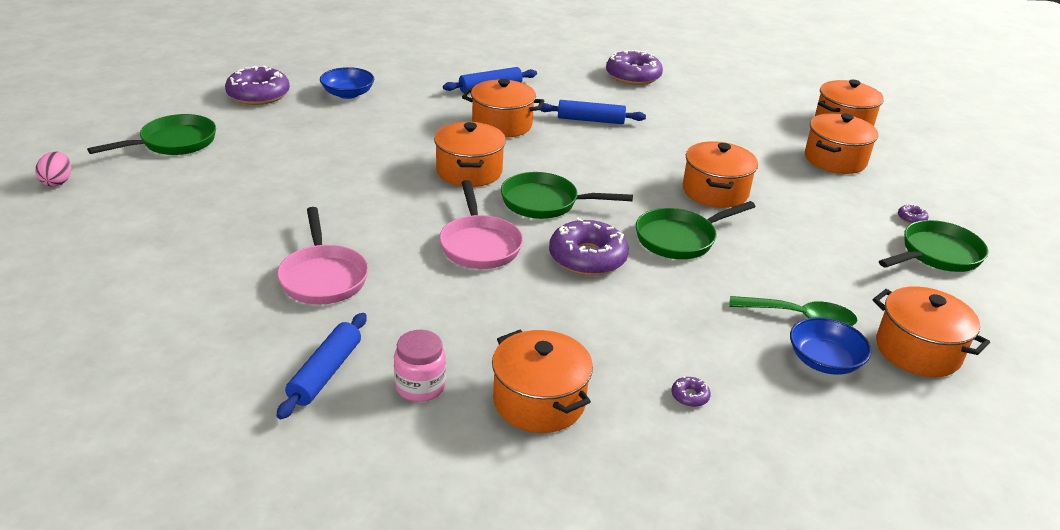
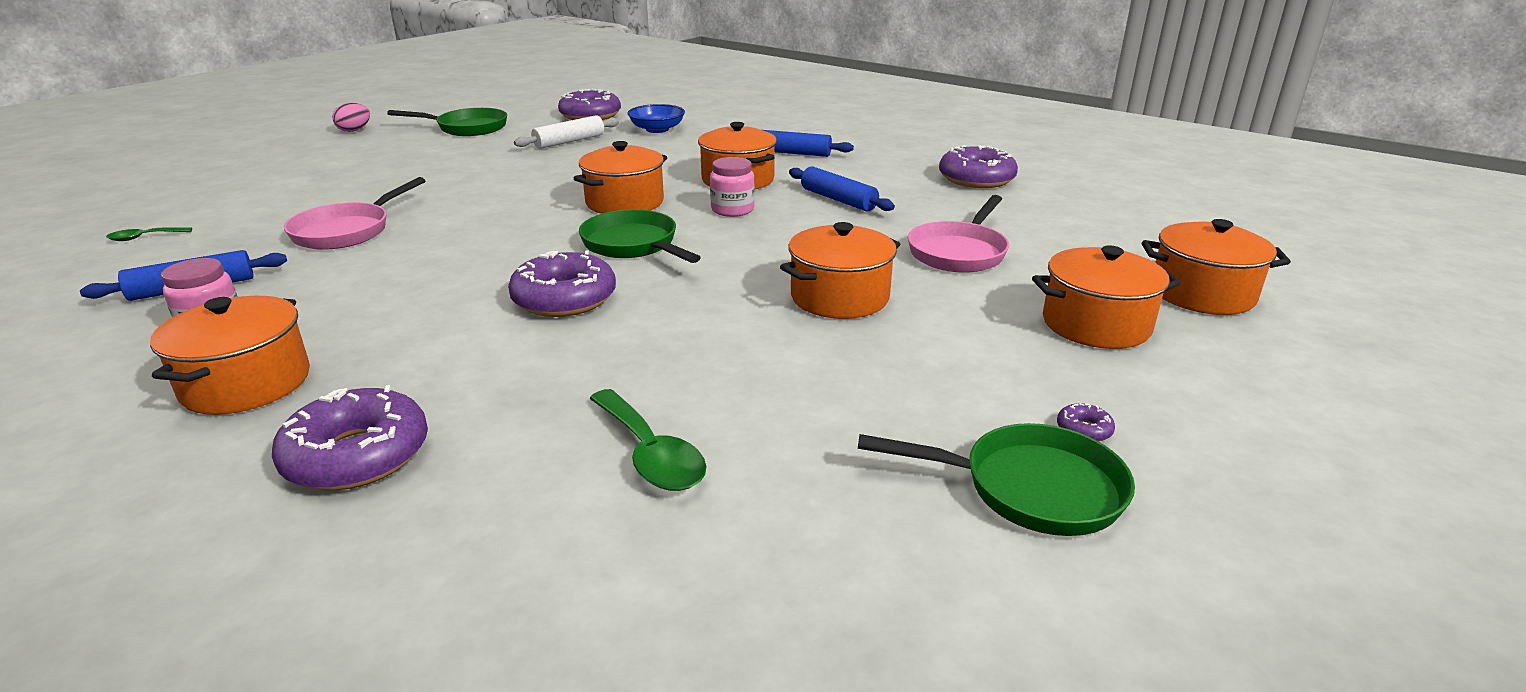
camera: 45 degrees right, 5 degrees down
pink pan [439,180,523,269] -> pink pan moved to [908,195,1009,273]
green pan [636,201,756,259] -> none
purple donut [671,376,711,407] -> purple donut [272,385,428,490], size x2.46
blue bowl [790,317,871,375] -> none
orange pot [873,286,990,377] -> none
none -> green spoon [106,227,192,241]
none -> white rolling pin [514,115,619,149]
none -> pink jar [710,157,755,217]

